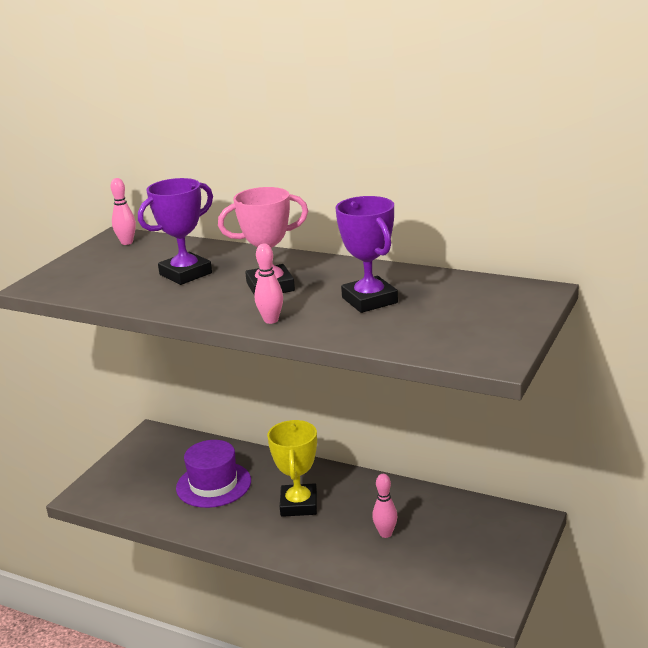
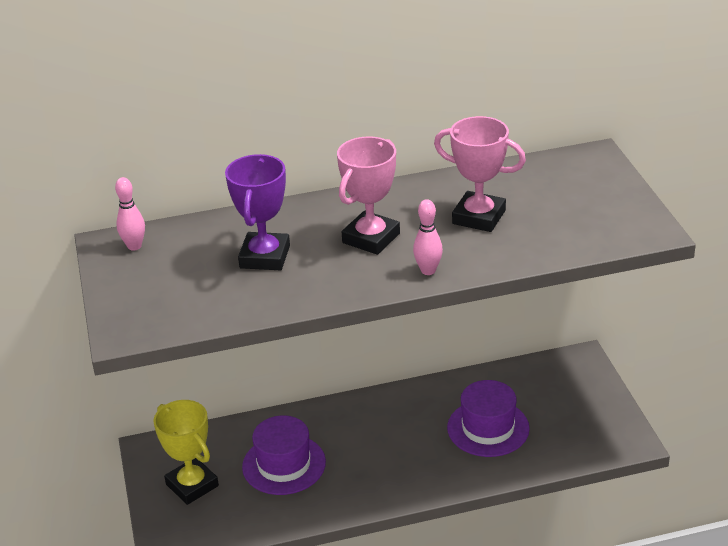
camera: 40 degrees left, 10 degrees up
yellow trophy [267,420,317,517] -> yellow trophy moved to [154,400,219,505]
purple trophy [335,196,398,313] -> pink trophy [434,116,526,232]
pink bowling pin [372,474,397,538] -> purple hat [447,380,530,457]

